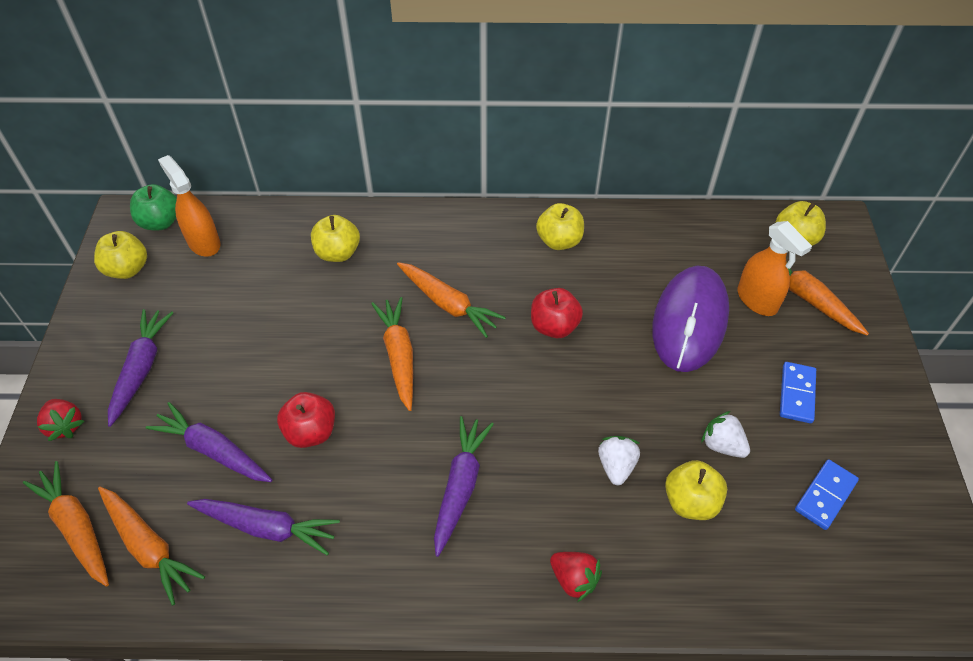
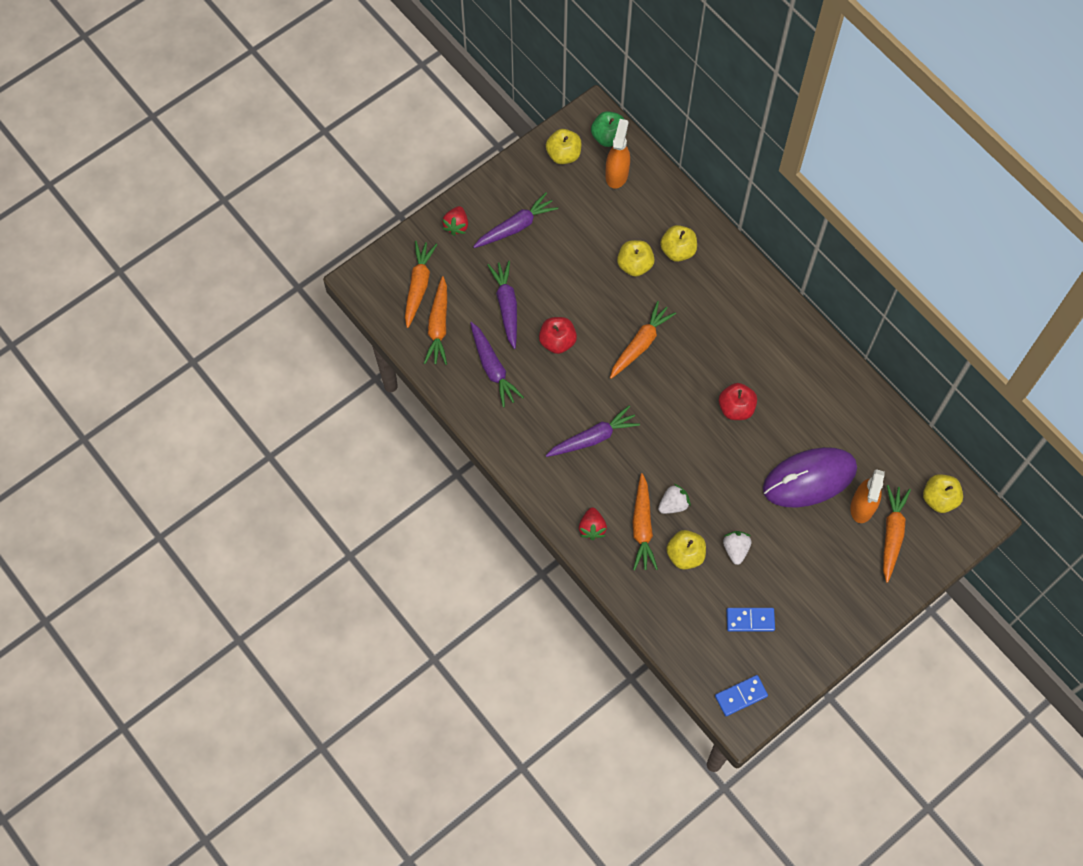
camera: 50 degrees right, 15 degrees up
orange carrot [397,262,506,338] -> orange carrot moved to [633,473,658,571]
yellow apple [536,203,584,250] -> yellow apple moved to [617,240,655,277]
blue domino [780,362,816,424] -> blue domino moved to [715,675,768,716]

